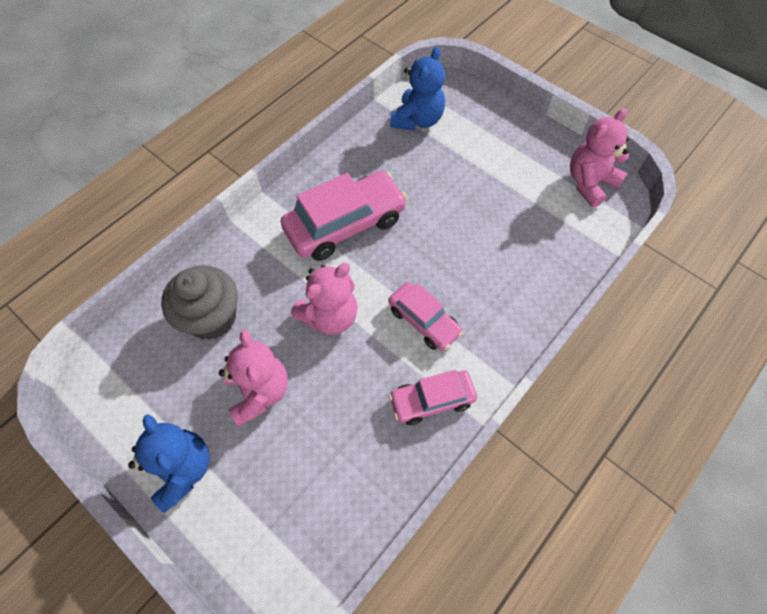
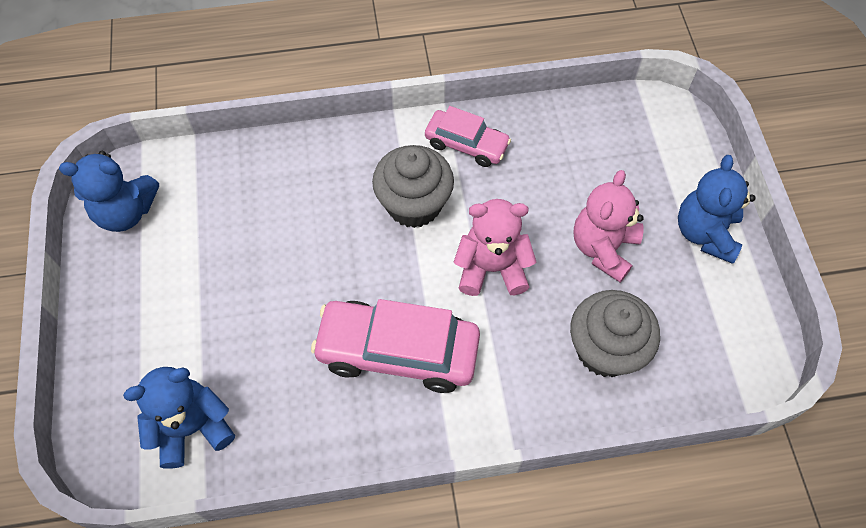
camera: 140 degrees left, 0 degrees up
pink car [388,282,463,351] -> grey cupcake [372,145,454,228]
pink teddy bear [570,108,629,207] -> blue teddy bear [59,151,159,232]

